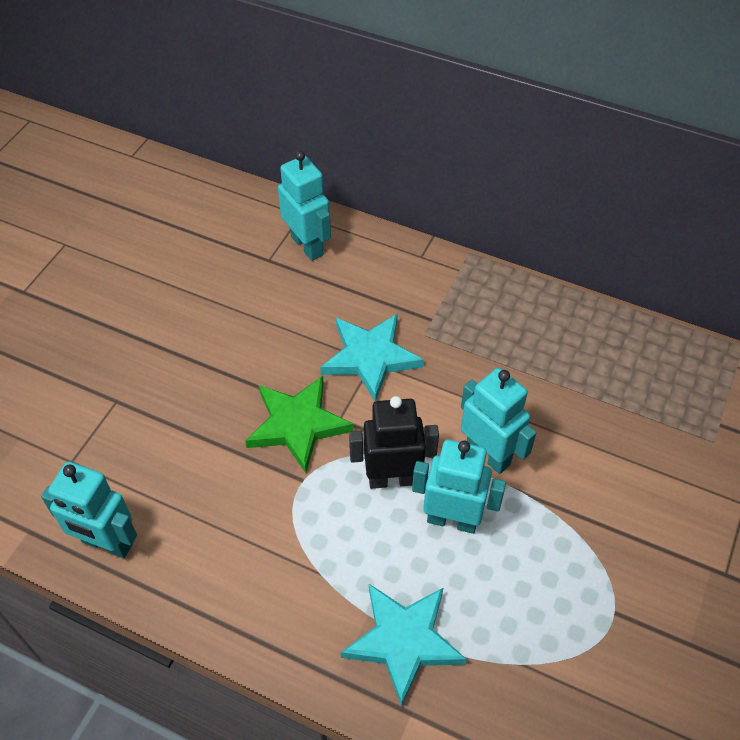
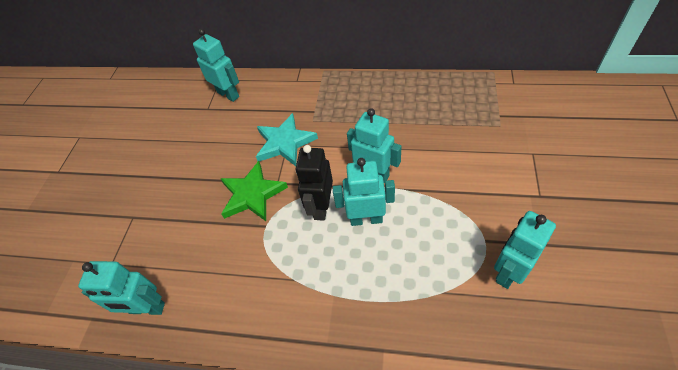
camera: 10 degrees left, 0 degrees up
turquoise star [341,584,467,707] -> none
black robot [349,396,439,489] -> black robot turned 60 degrees counterclockwise [296,145,333,221]
none -> turquoise robot [494,211,556,289]

